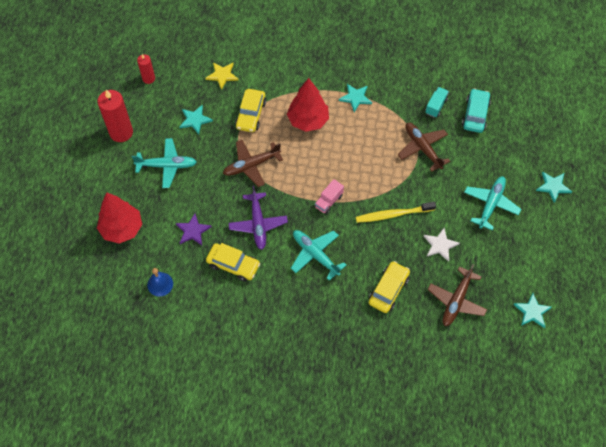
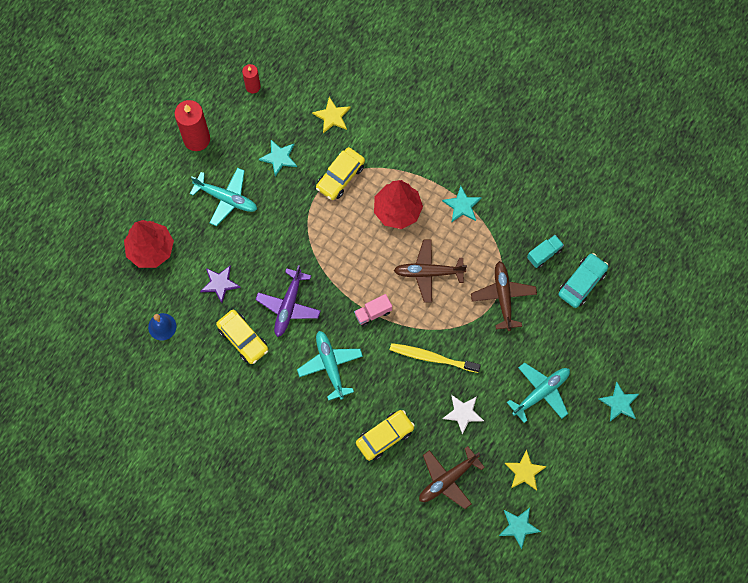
camera: 25 degrees right, 10 degrees up
brown plane [223,140,283,187] -> brown plane moved to [394,240,467,302]
none -> yellow star [505,450,547,491]

